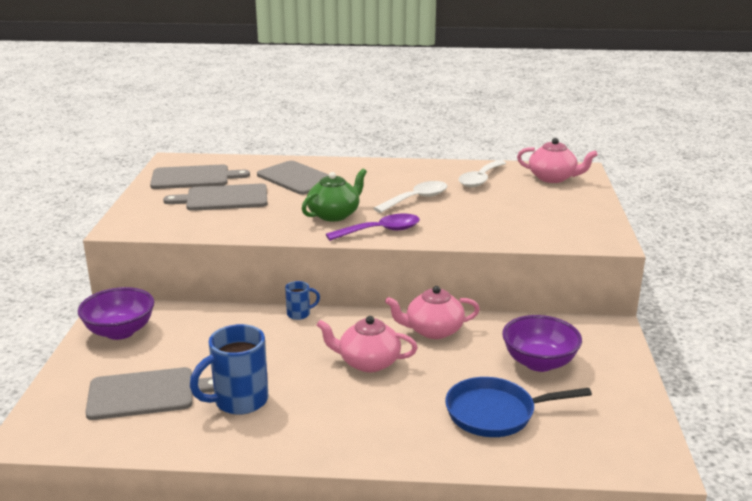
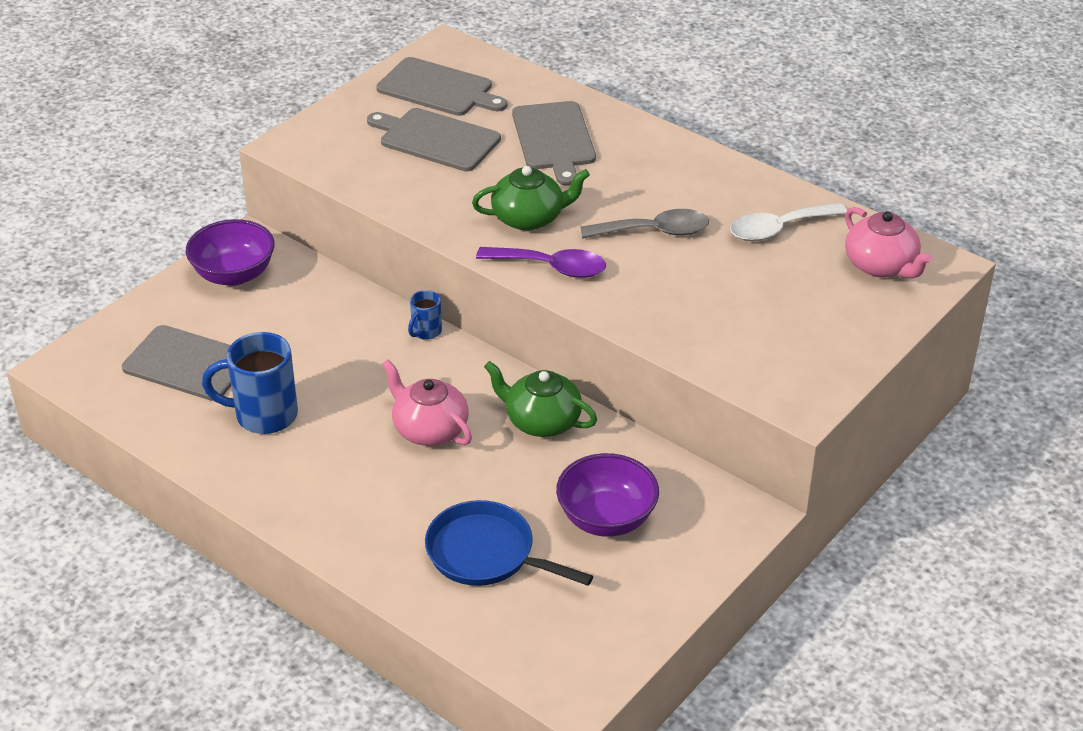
camera: 35 degrees right, 15 degrees up
blue mug [285,281,320,320] -> blue mug turned 105 degrees clockwise [408,290,442,340]
white spoon [373,181,447,213] -> grey spoon [581,209,709,238]
pink teapot [385,286,480,339] -> green teapot [484,361,597,437]

